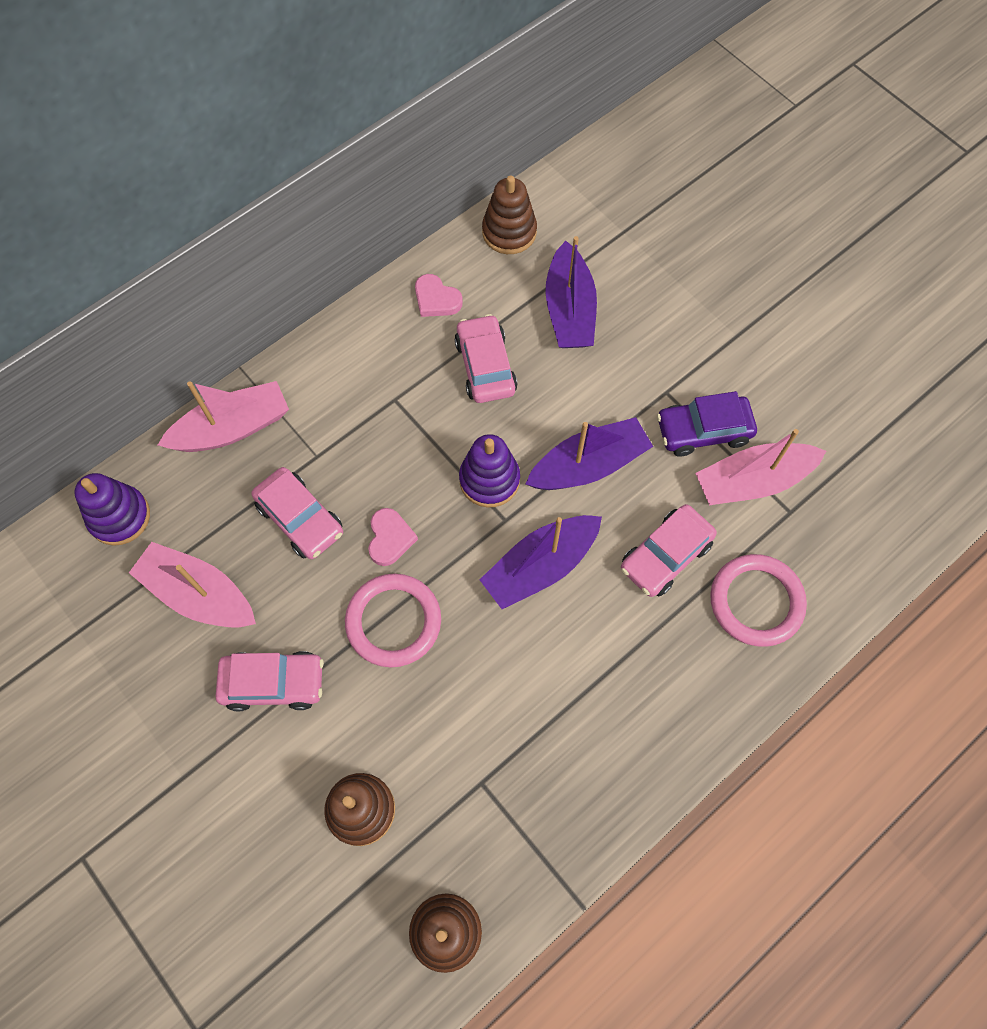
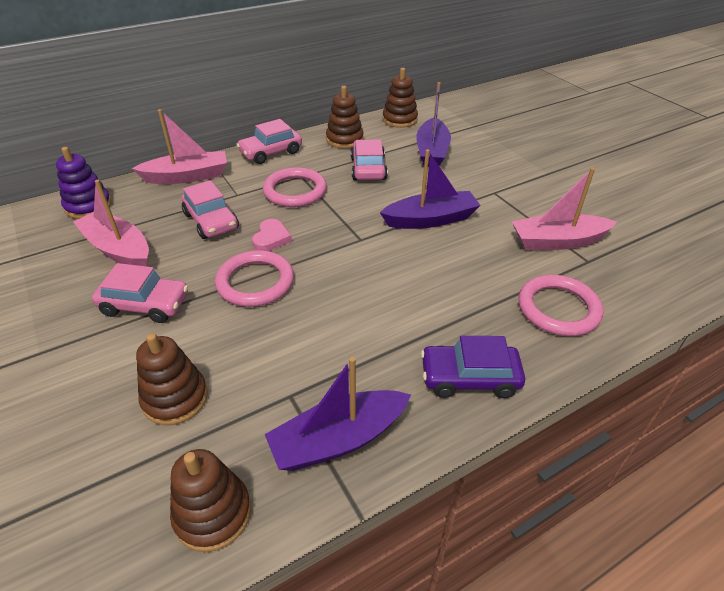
camera: 10 degrees right, 25 degrees down
pink heart [415,274,463,317] -> brown stacking toy [326,86,364,149]
purple stacking toy [459,434,520,508] -> none
purple boat [480,515,602,609] -> purple boat moved to [265,357,411,471]
pink car [621,504,717,597] -> pink car moved to [236,119,302,164]
purple car [657,391,757,457] -> purple car moved to [421,336,525,398]
none -> pink ring [263,167,327,207]

